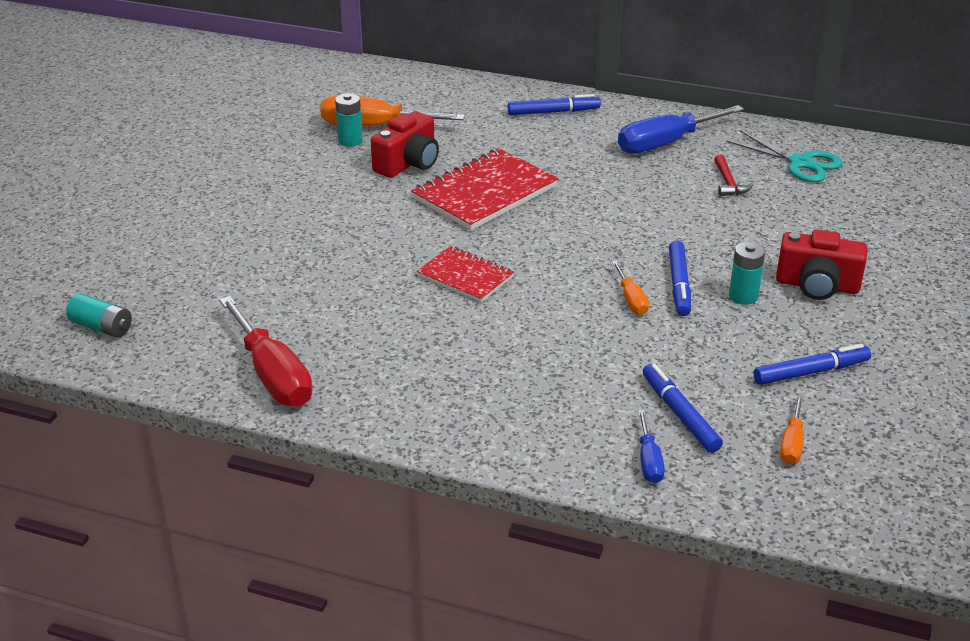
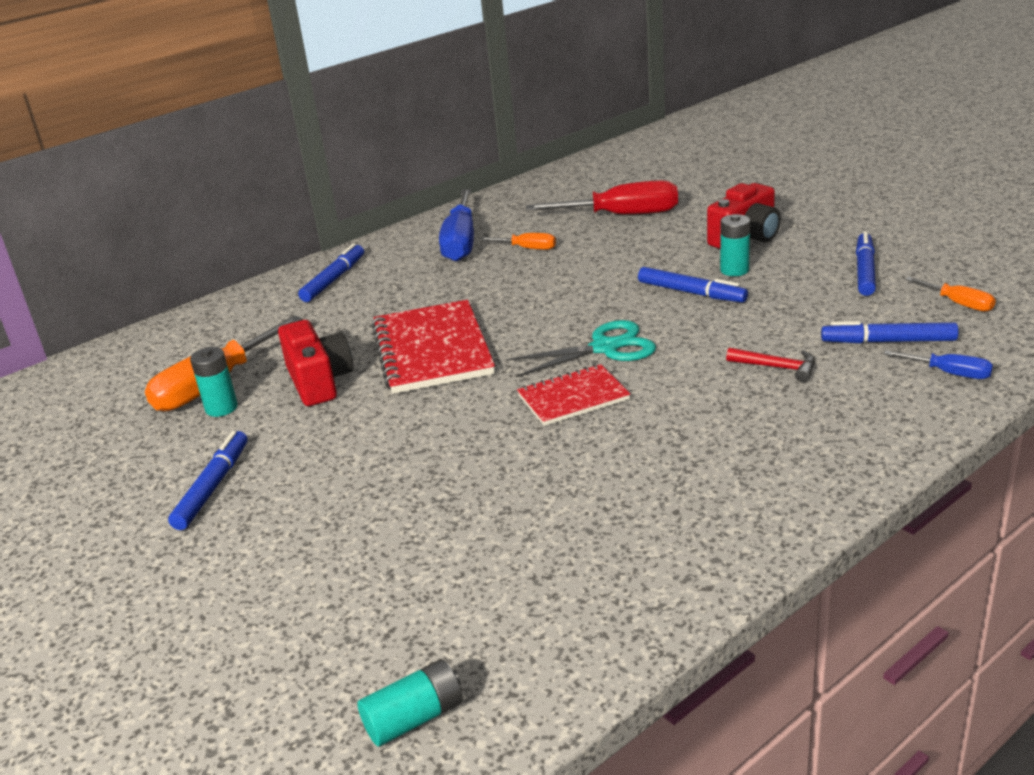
camera: 55 degrees left, 5 degrees down
red screwdriver [219,296,312,407] -> red screwdriver moved to [526,180,678,215]
orange screwdriver [612,261,649,315] -> orange screwdriver moved to [480,233,556,250]
red hammer [714,155,753,196] -> red hammer moved to [726,348,815,382]
turquoise scissors [727,130,843,182] -> turquoise scissors moved to [506,320,656,377]
none -> blue marker [168,431,248,530]

